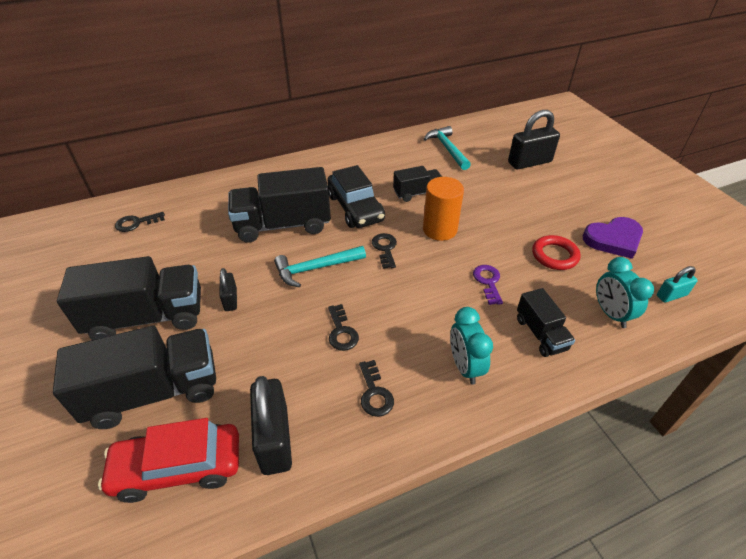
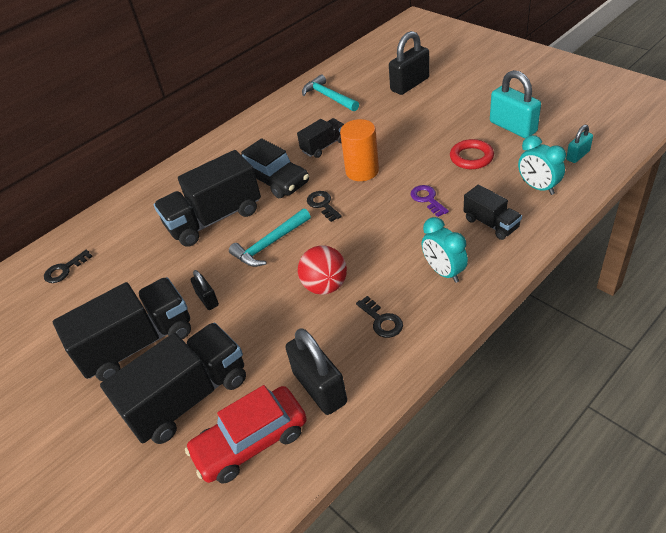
camera: 15 degrees left, 0 degrees up
black key [328,304,359,351] -> red ball [298,245,347,295]
purple heart [583,217,643,259] -> turquoise padlock [490,70,541,138]

